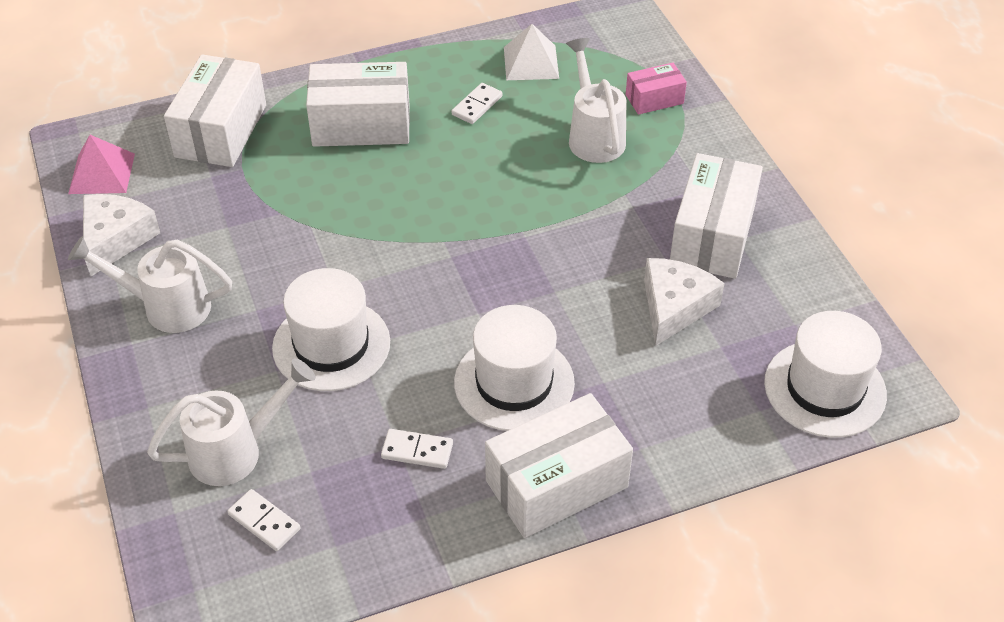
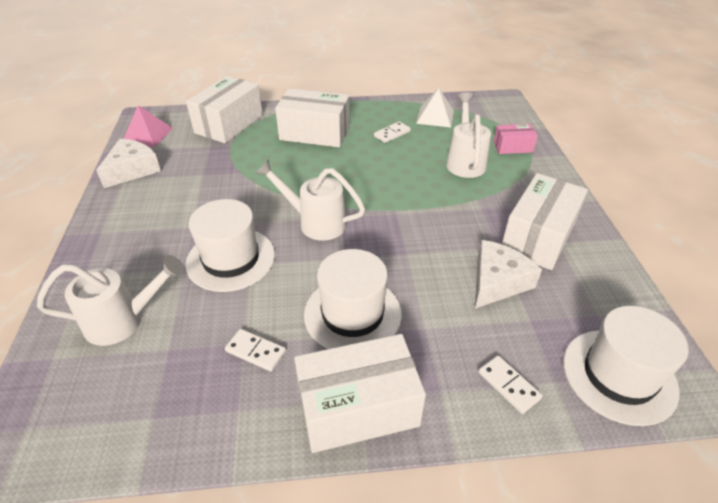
camera: 15 degrees right, 5 degrees down
white watering can [68,236,232,333] -> white watering can moved to [255,159,365,241]
white domino [227,489,300,551] -> white domino moved to [479,356,543,414]

